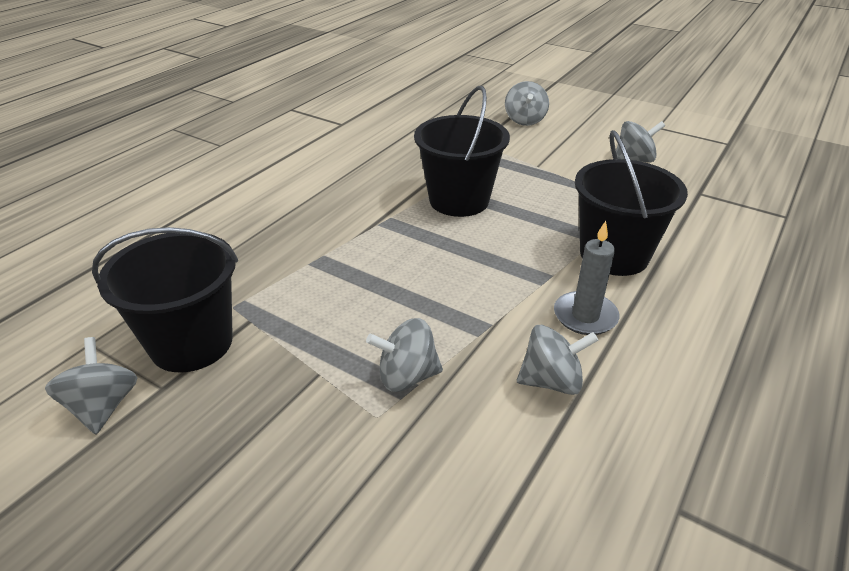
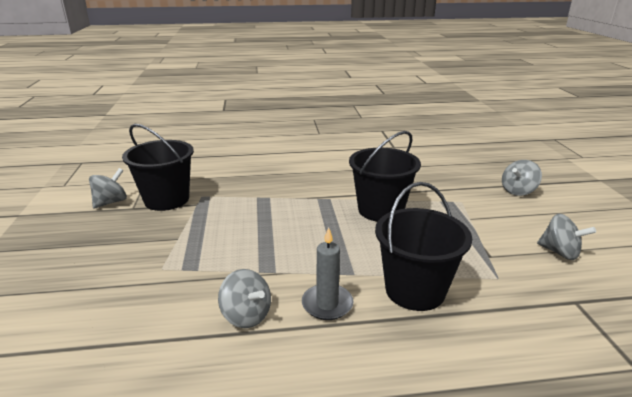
camera: 50 degrees right, 10 degrees down
grey spinning top [366,318,443,392] -> none

